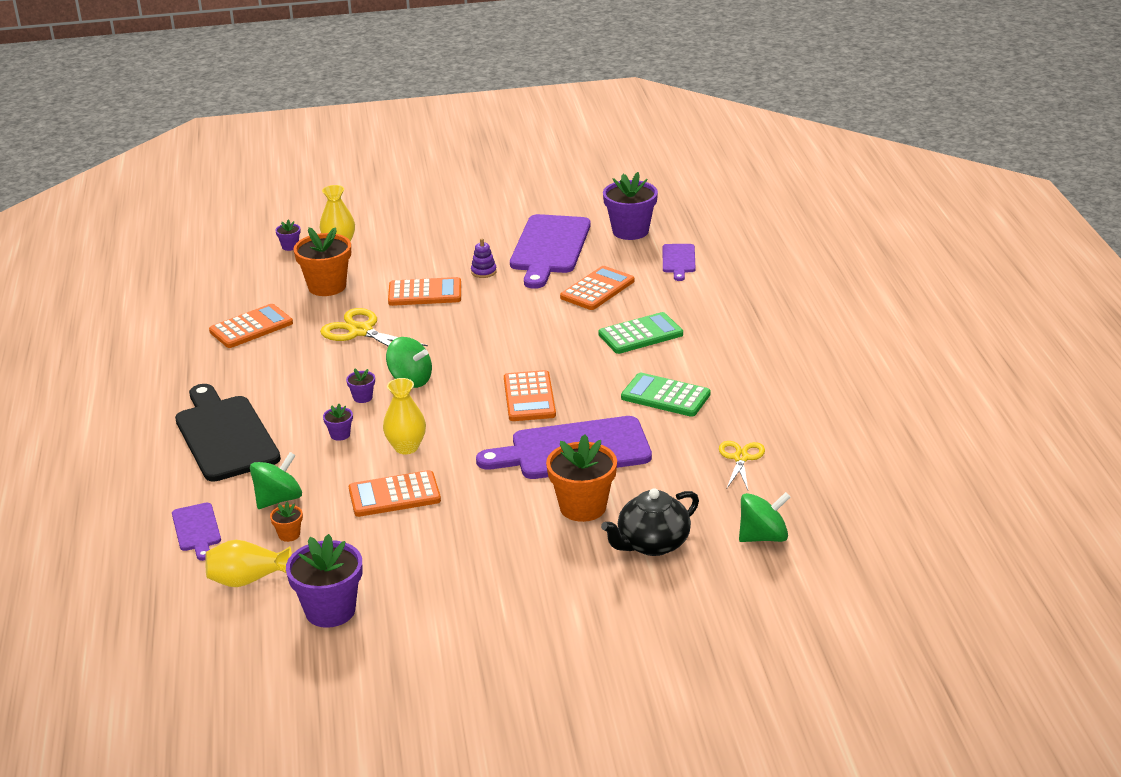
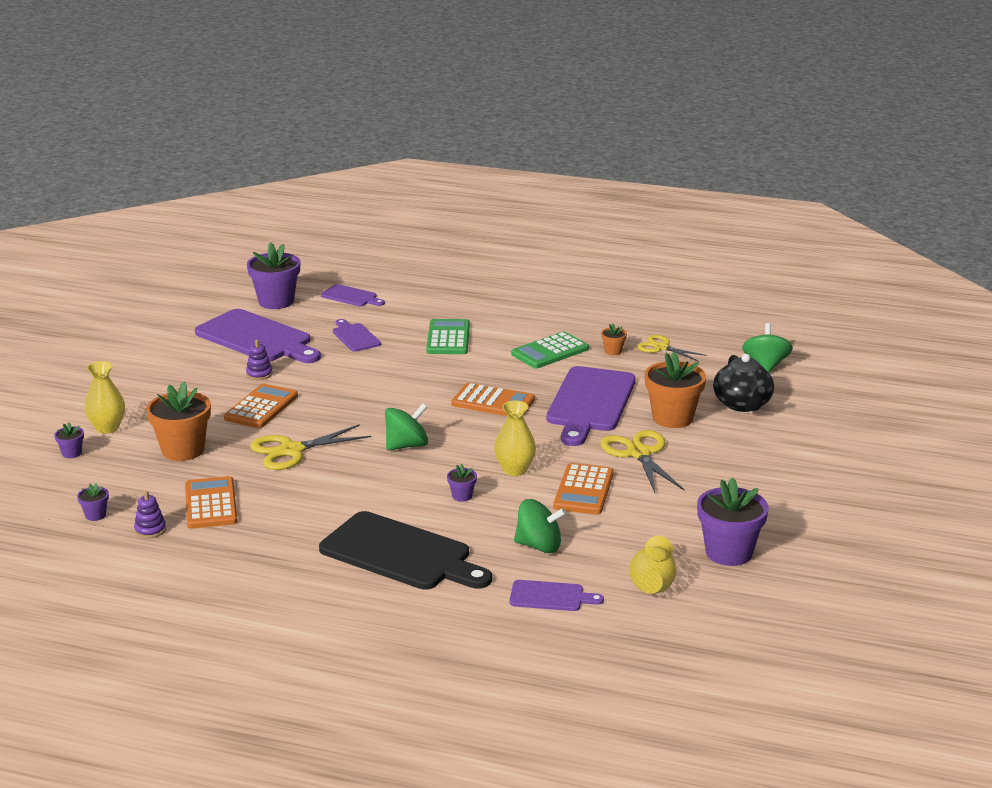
camera: 65 degrees left, 5 degrees down
black cutting board [175,384,281,482] -> black cutting board turned 150 degrees counterclockwise [319,511,492,590]
green spinning top [250,452,302,509] -> green spinning top turned 120 degrees clockwise [514,499,566,553]
orange flower pot [270,502,303,542] -> orange flower pot moved to [601,324,627,355]
purple flower pot [346,368,375,403] -> purple flower pot moved to [77,483,109,521]
orange calculator [560,266,634,310] -> purple cutting board [333,319,381,351]
none -> purple stacking toy [134,491,166,538]
none -> yellow scissors [600,430,685,493]

